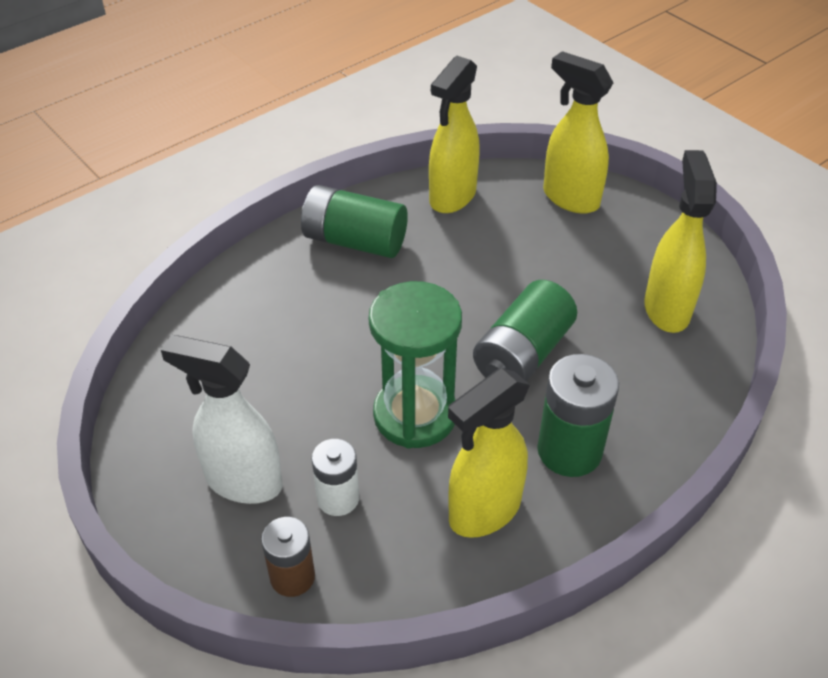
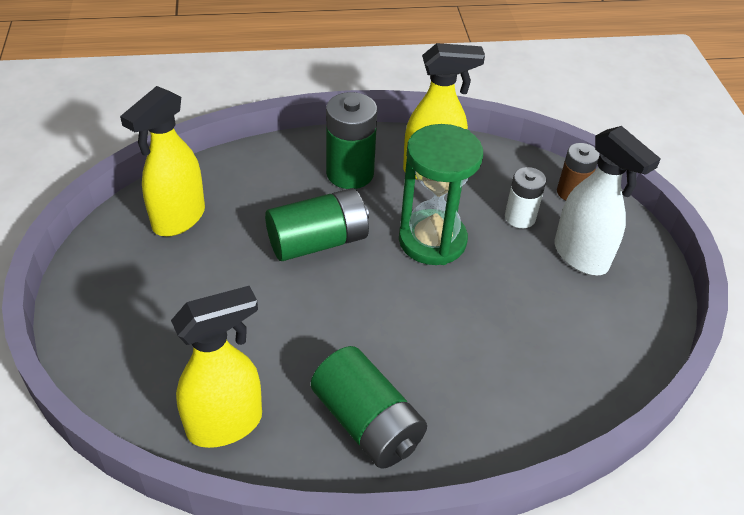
camera: 150 degrees left, 0 degrees up
yellow spray bottle [543,51,614,214] -> none

